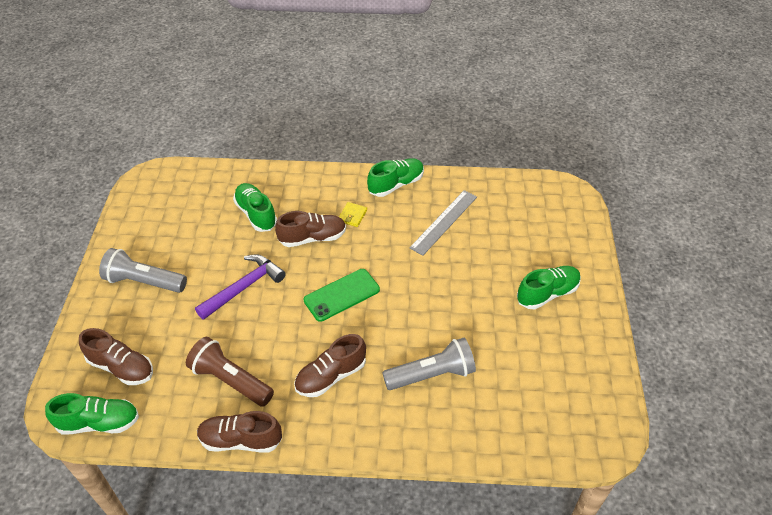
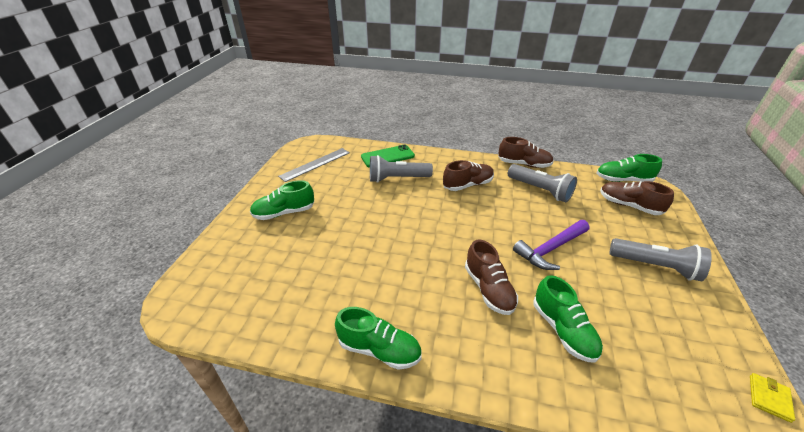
camera: 170 degrees left, 10 degrees down
brown flashlight [186,337,274,407] -> grey flashlight [508,164,577,202]
brown shoe [275,211,346,247] -> brown shoe turned 105 degrees counterclockwise [465,239,518,315]
green phone [304,269,380,322] -> green phone moved to [361,145,415,167]
yellow wallet [339,202,367,227] -> yellow wallet moved to [750,373,795,423]
green shoe [367,158,424,197] -> green shoe turned 135 degrees counterclockwise [335,307,422,370]
grey ruler [410,190,477,256] -> grey ruler moved to [278,148,350,182]

